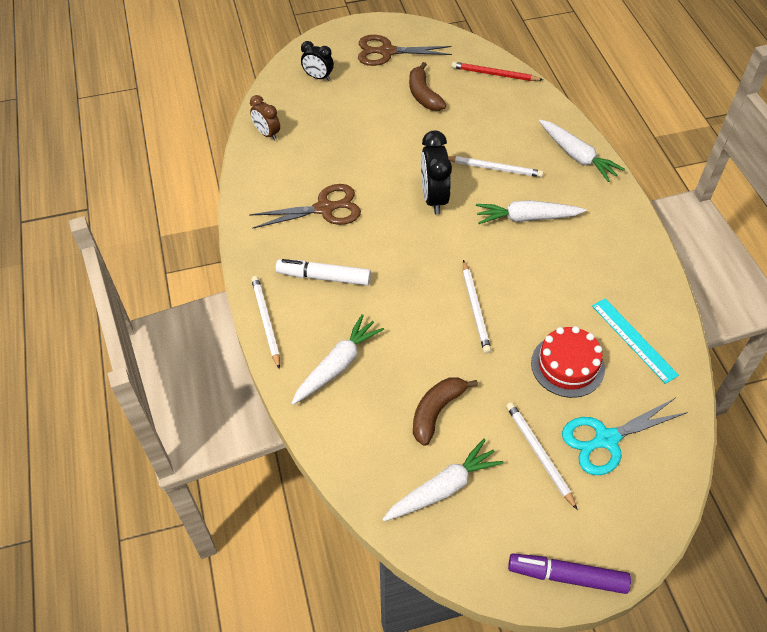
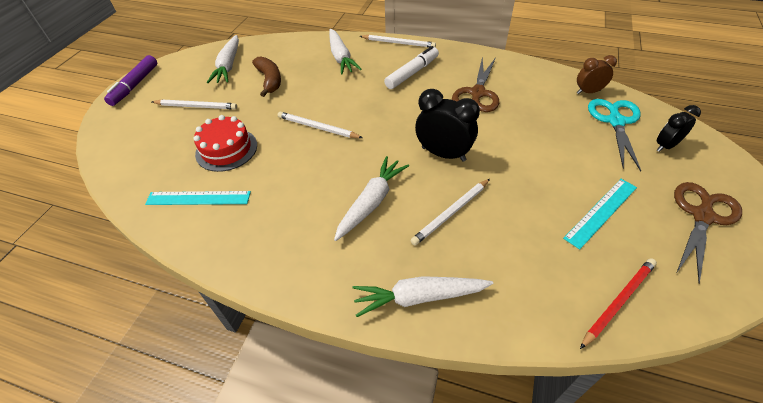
camera: 125 degrees right, 5 degrees down
brown banana [409,62,446,111] -> turquoise ruler [563,179,637,249]
purple marker [508,553,631,594] -> purple marker turned 150 degrees clockwise [104,55,157,106]
turquoise scissors [562,398,688,475] -> turquoise scissors moved to [588,99,641,171]

